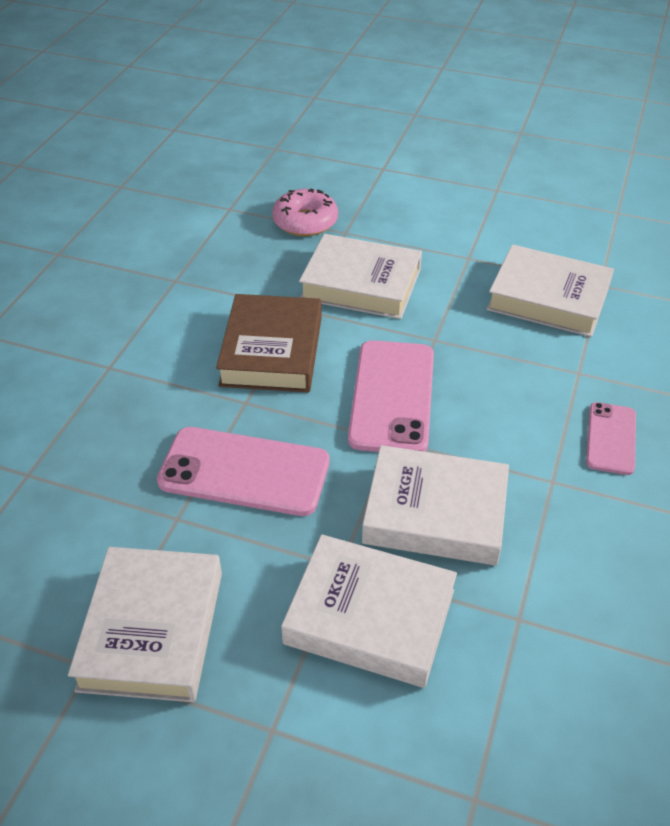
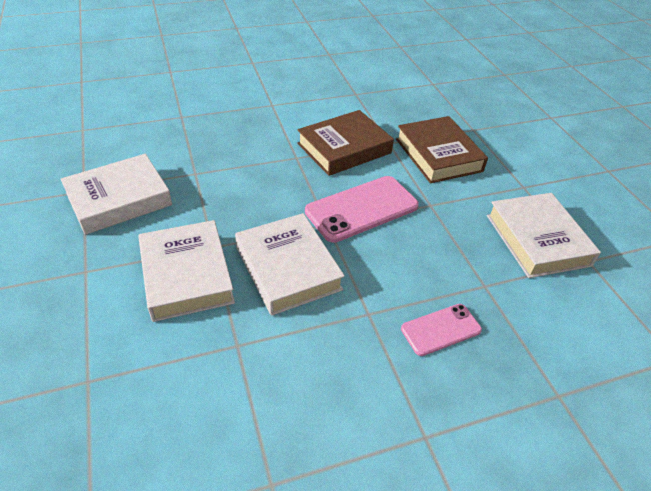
camera: 50 degrees right, 0 degrees up
pink phone [157,427,330,516] -> none
pink donut [272,188,338,236] -> none
white book [299,234,422,319] -> brown book [396,116,488,184]

